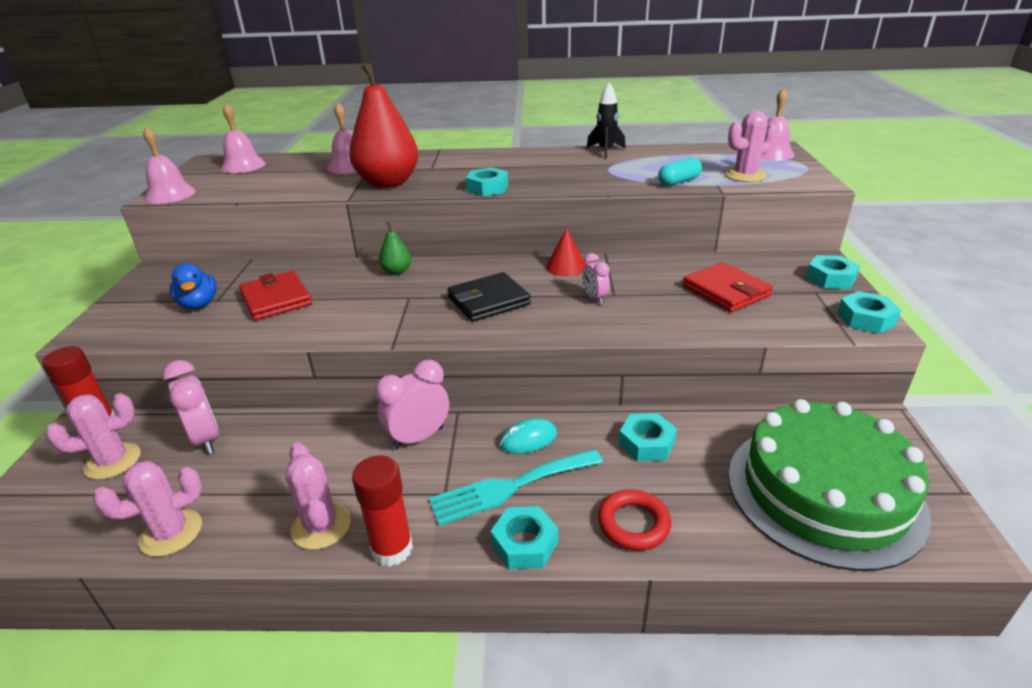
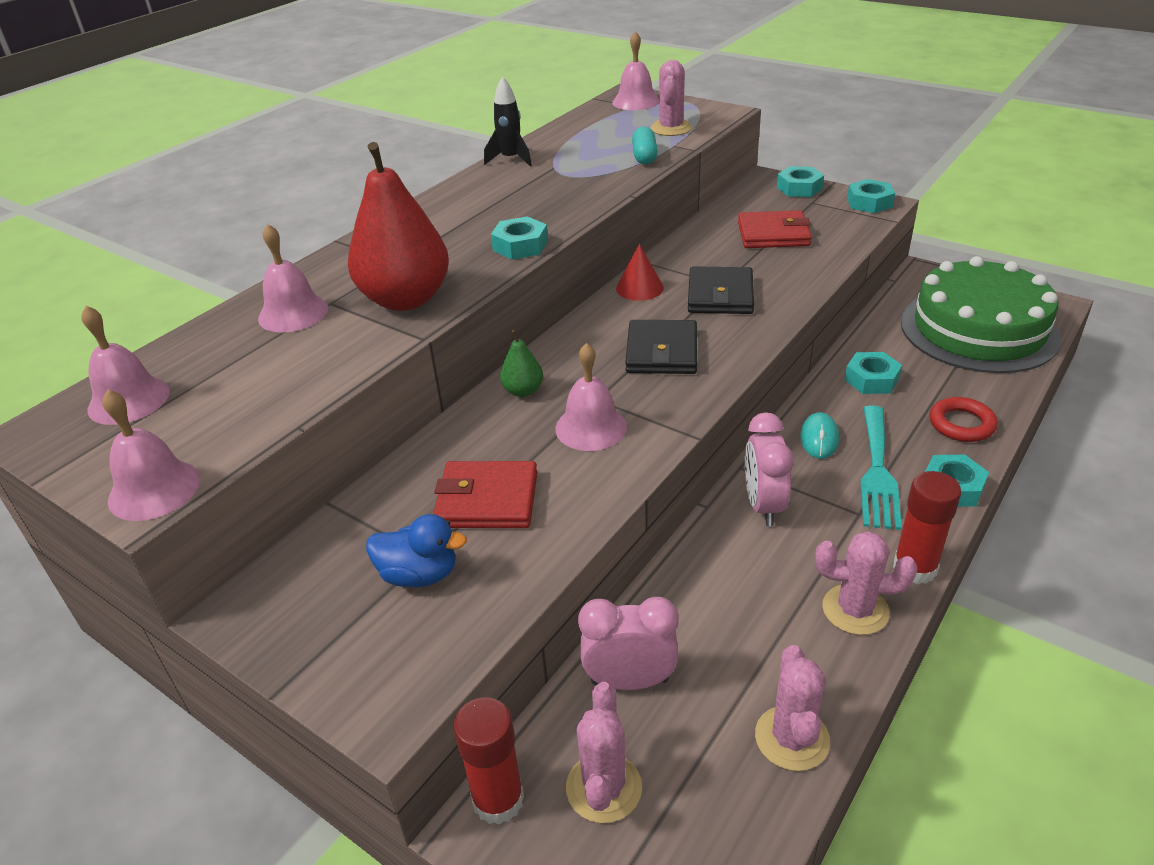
camera: 55 degrees left, 5 degrees up
pink clock [582,253,610,305] -> black wallet [688,266,754,314]
none -> pink bell [555,343,627,451]

